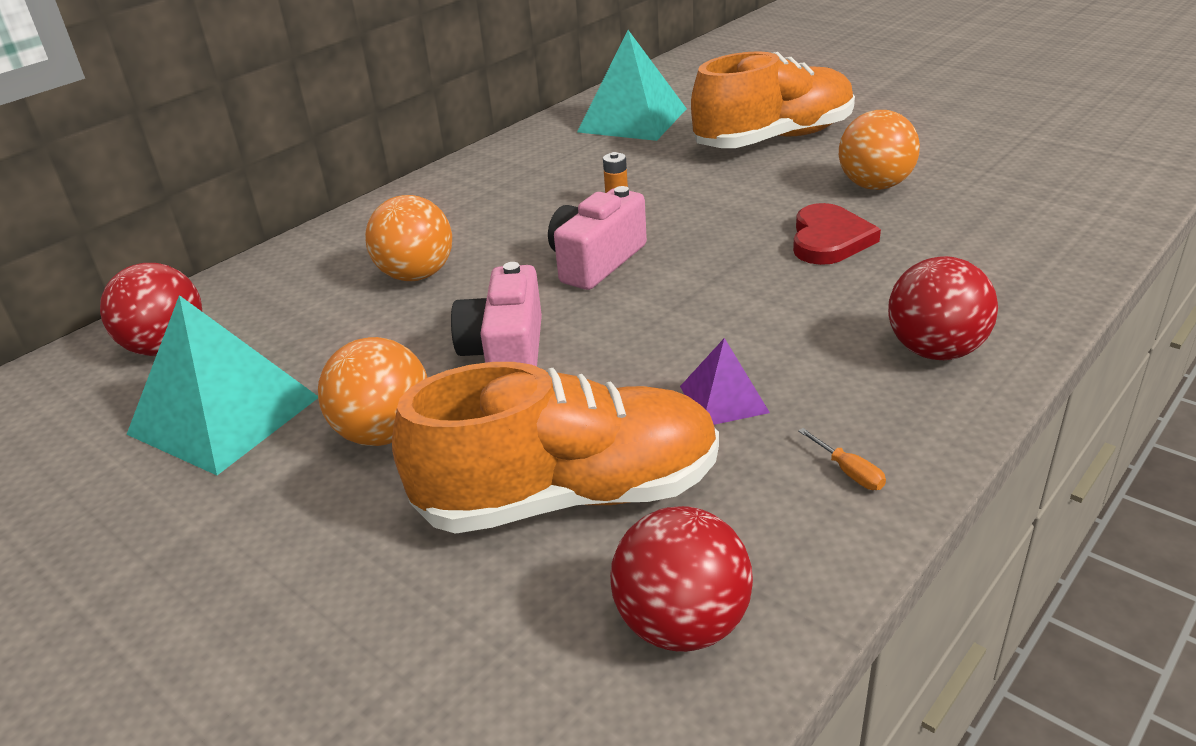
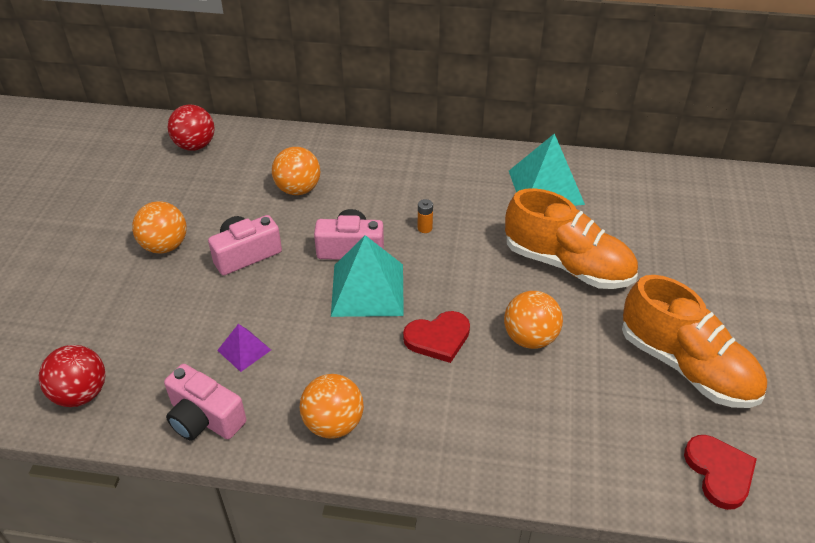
camera: 55 degrees right, 10 degrees up
turquoise pyramid [126,295,318,475] -> turquoise pyramid moved to [331,235,404,317]
orange shoe [392,362,719,534] -> orange shoe moved to [622,275,767,408]
orange screwdriver [798,428,886,490] -> pink camera [164,364,246,441]
red ball [888,256,998,360] -> orange ball [300,374,364,439]
none -> red heart [684,435,757,510]

